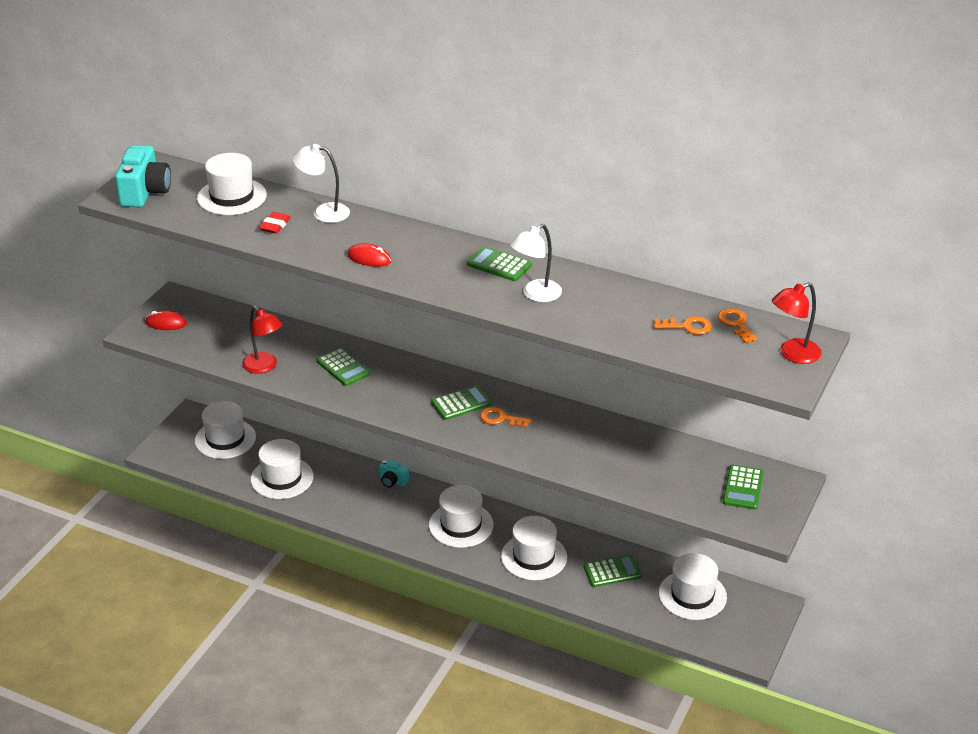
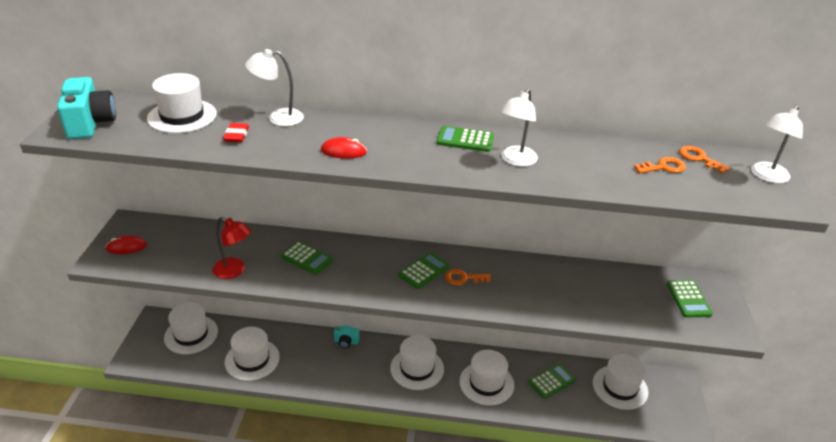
camera: 20 degrees left, 0 degrees up
red lamp [772,282,822,364] -> white lamp [751,105,803,183]

